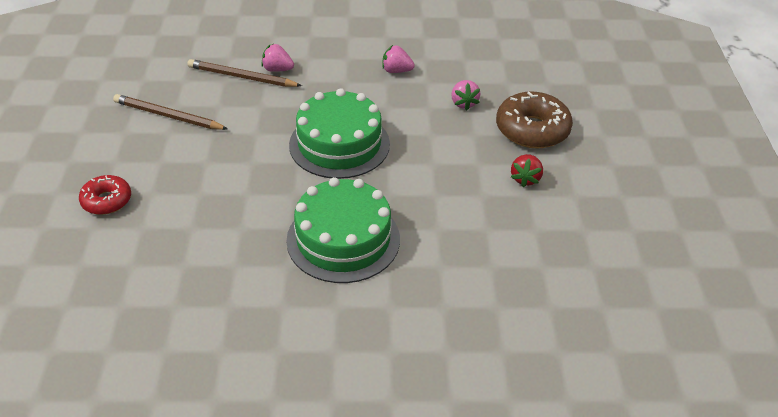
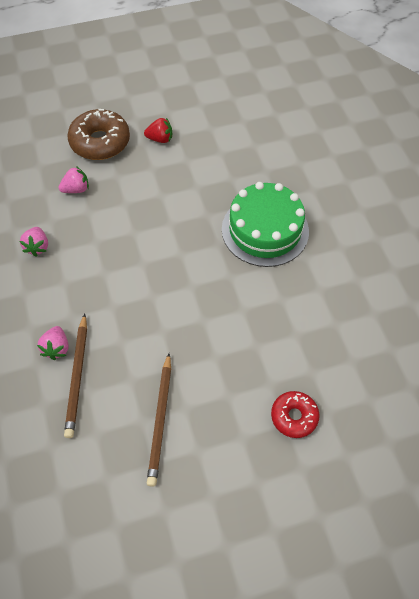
camera: 105 degrees left, 15 degrees up
green cake [289,88,390,179] -> none

